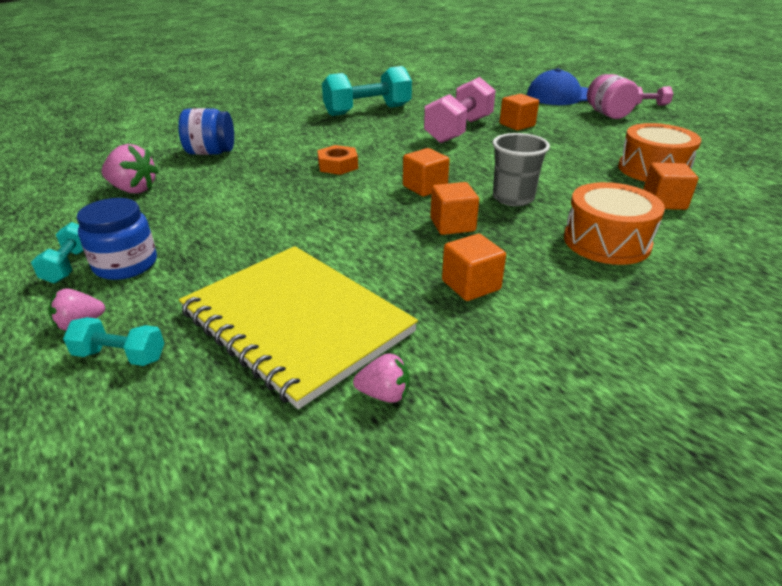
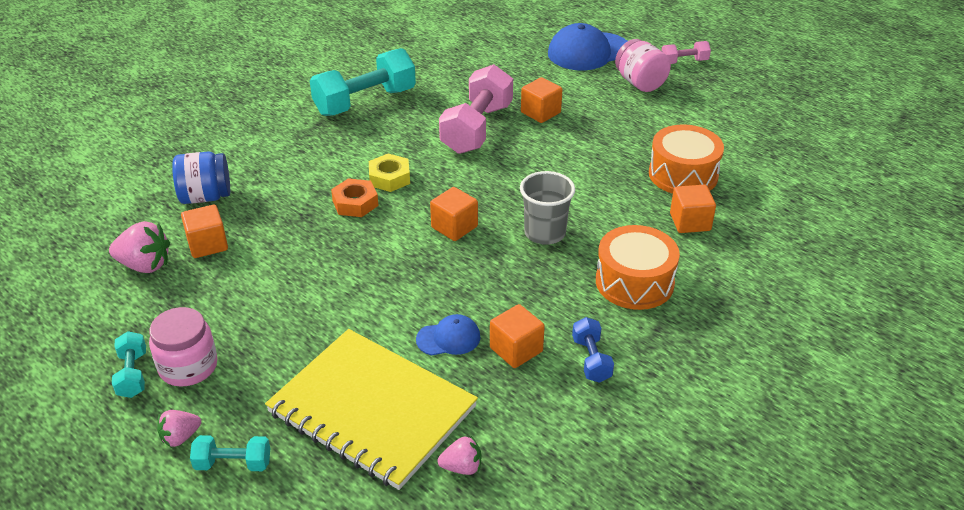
camera: 10 degrees left, 5 degrees up
blue jar [77,198,157,280] -> pink jar [149,307,218,387]
orange cube [430,182,479,235] -> orange cube moved to [181,205,228,258]
none -> yellow nut [369,153,410,192]
none -> blue cap [416,314,480,356]
none -> blue dumbbell [572,317,614,383]

